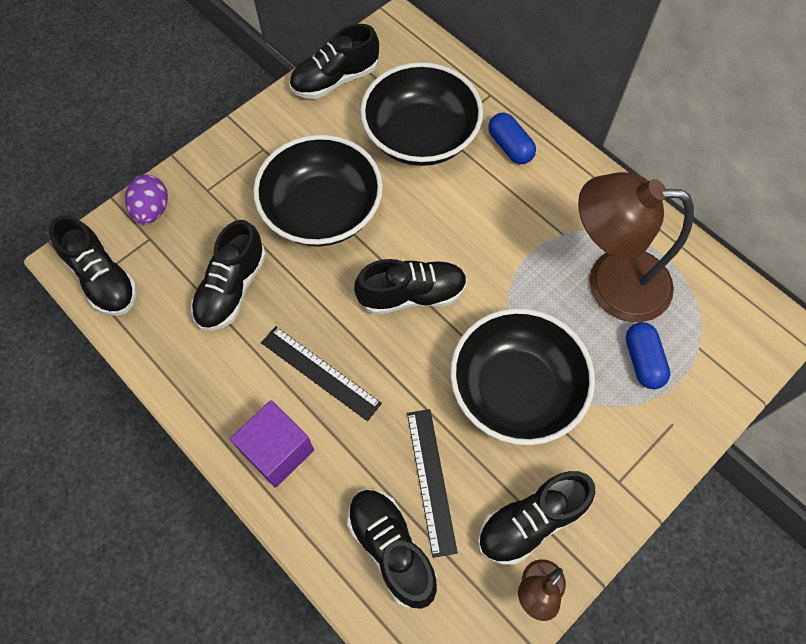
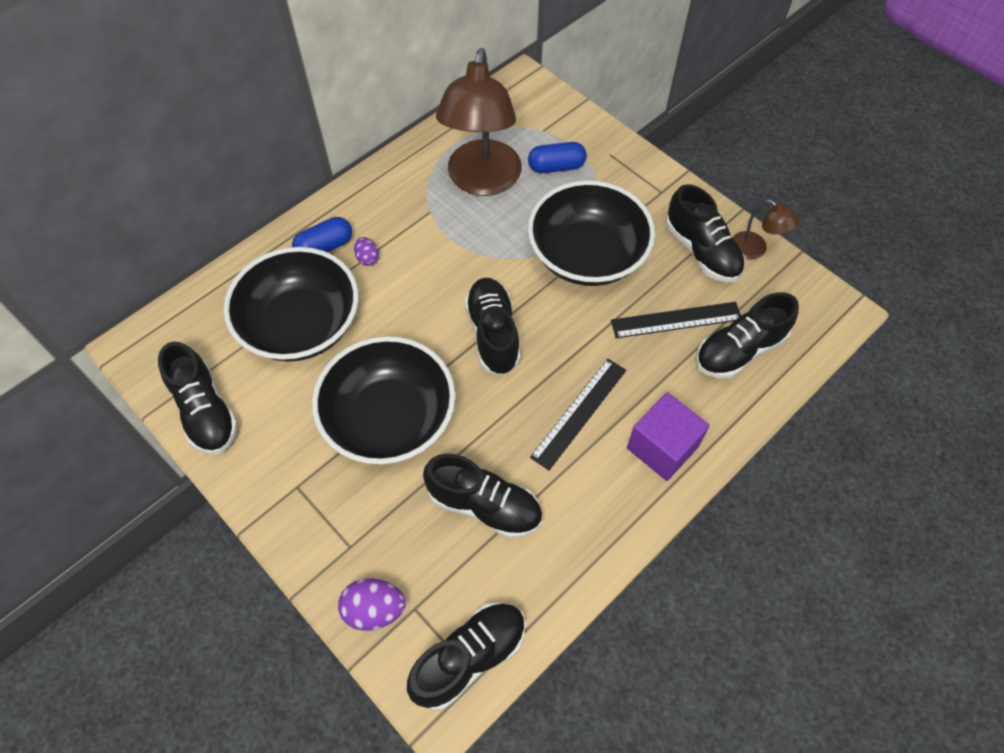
camera: 90 degrees left, 5 degrees down
none -> purple egg [354,237,379,266]

